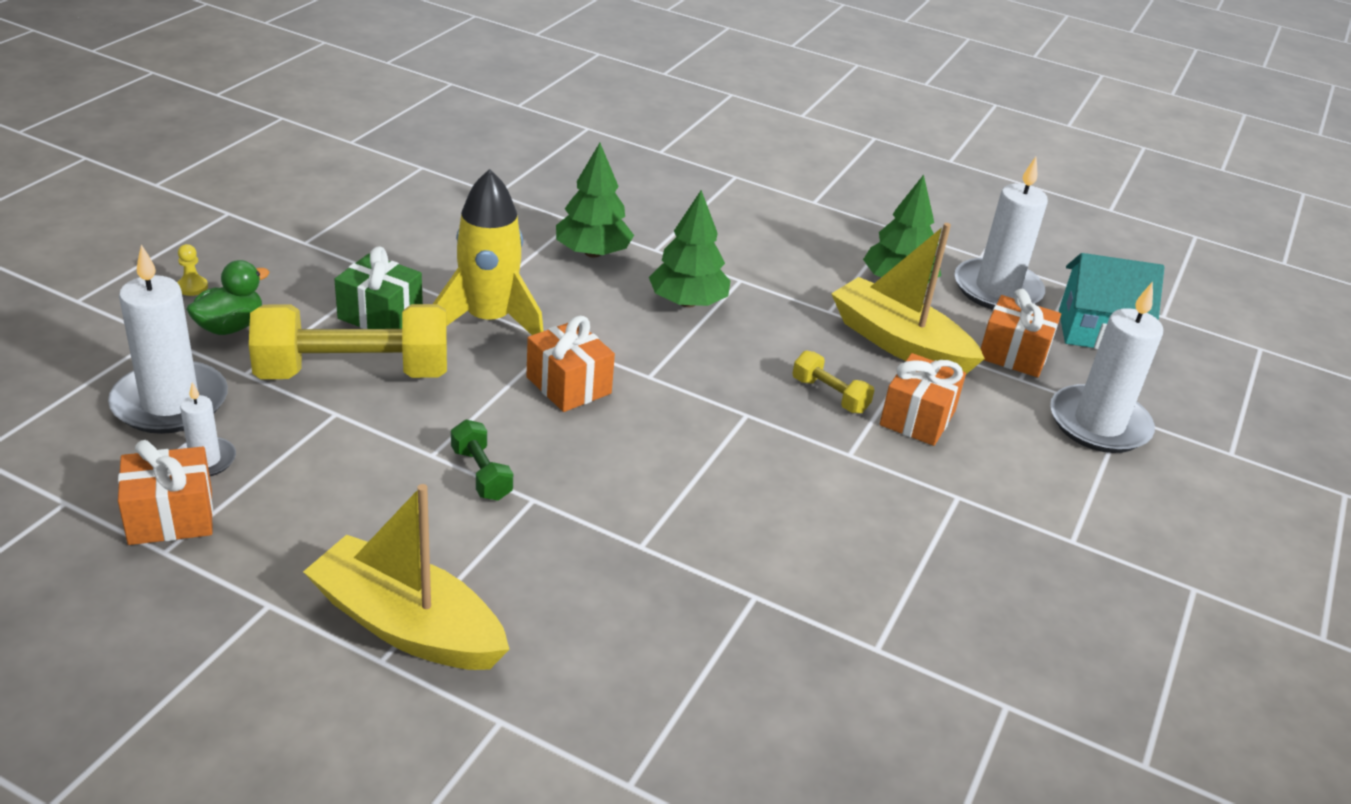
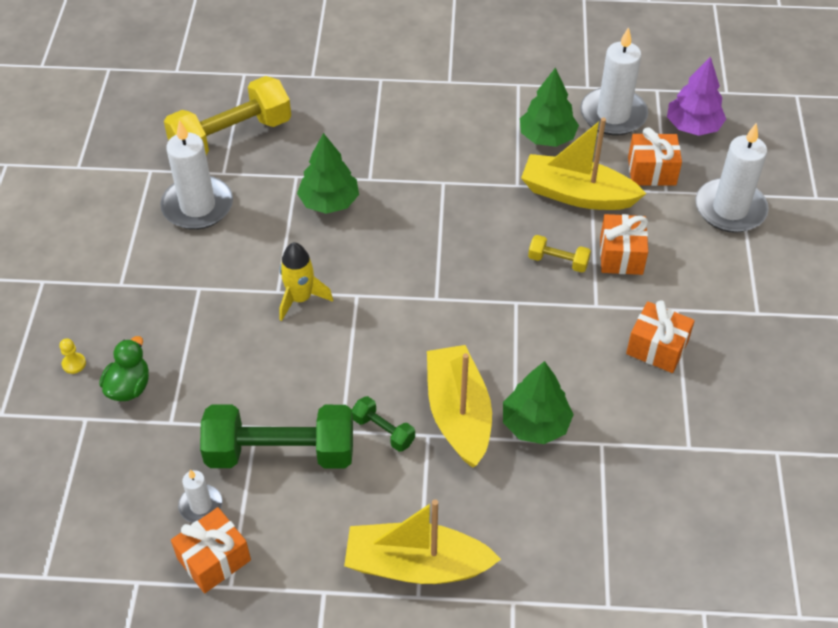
camera: 20 degrees left, 15 degrees up
white candle [108,244,228,434] -> white candle moved to [160,120,233,230]
yellow dumbbell [249,304,447,379] -> yellow dumbbell moved to [164,76,291,155]
green gift [334,246,423,329] -> none
yellow rocket [433,169,543,335] -> yellow rocket [279,242,333,321], size x0.67
orange gift [527,316,615,412] -> orange gift moved to [626,300,695,373]
green tree [649,190,730,308] -> green tree moved to [503,361,574,444]
turquoise house [1059,253,1165,349] -> purple tree [667,56,726,136]
none -> green dumbbell [200,404,353,468]
none -> yellow boat [427,345,492,468]

